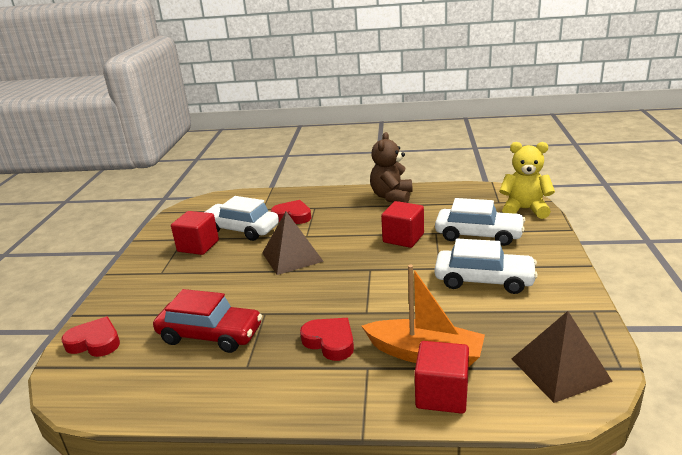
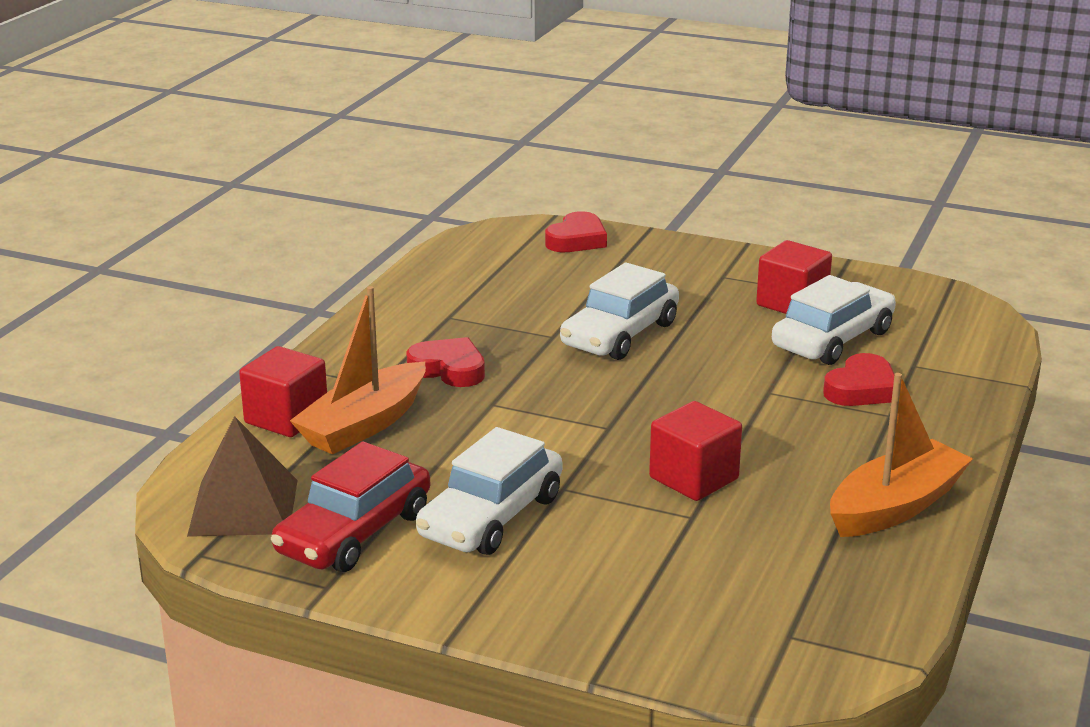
camera: 105 degrees right, 0 degrees up
red car [153,289,262,353] -> red car moved to [271,441,430,572]
brown pyramid [262,211,324,275] -> none
red heart [300,318,354,361] -> red heart turned 120 degrees counterclockwise [407,337,485,387]
brown teddy bear [370,132,413,203] -> orange boat [830,373,973,537]
white car [435,198,525,246] -> white car moved to [560,263,679,360]
yellow teddy bear [499,142,555,219] -> none

